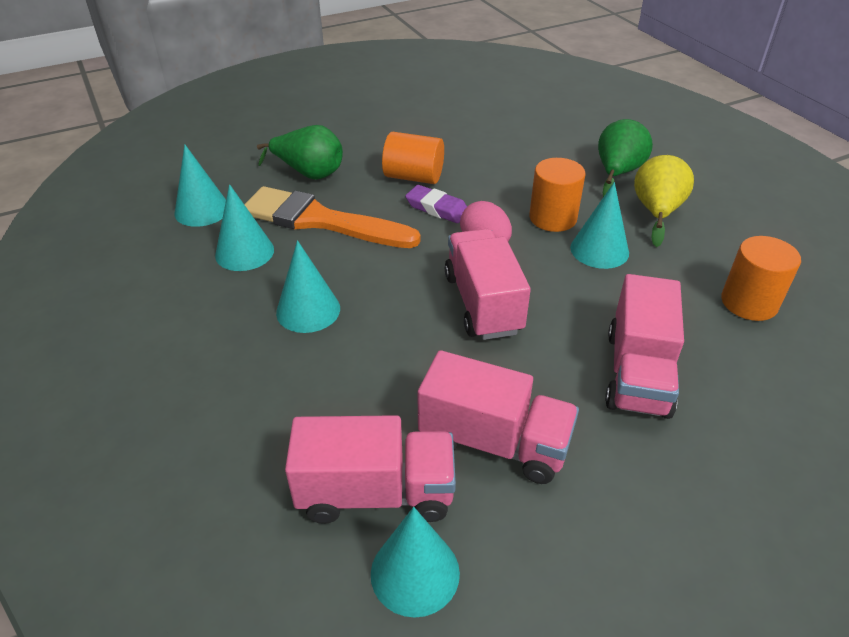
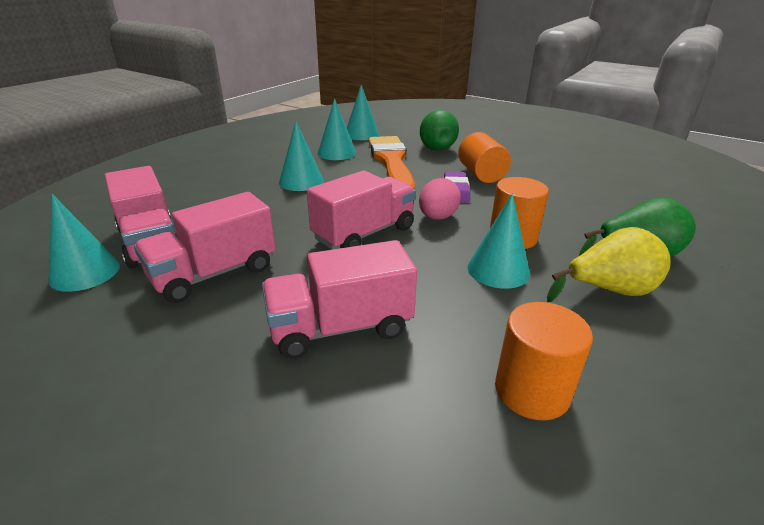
camera: 60 degrees right, 10 degrees down
pink truck [417,350,579,484] -> pink truck turned 60 degrees clockwise [134,192,276,303]

